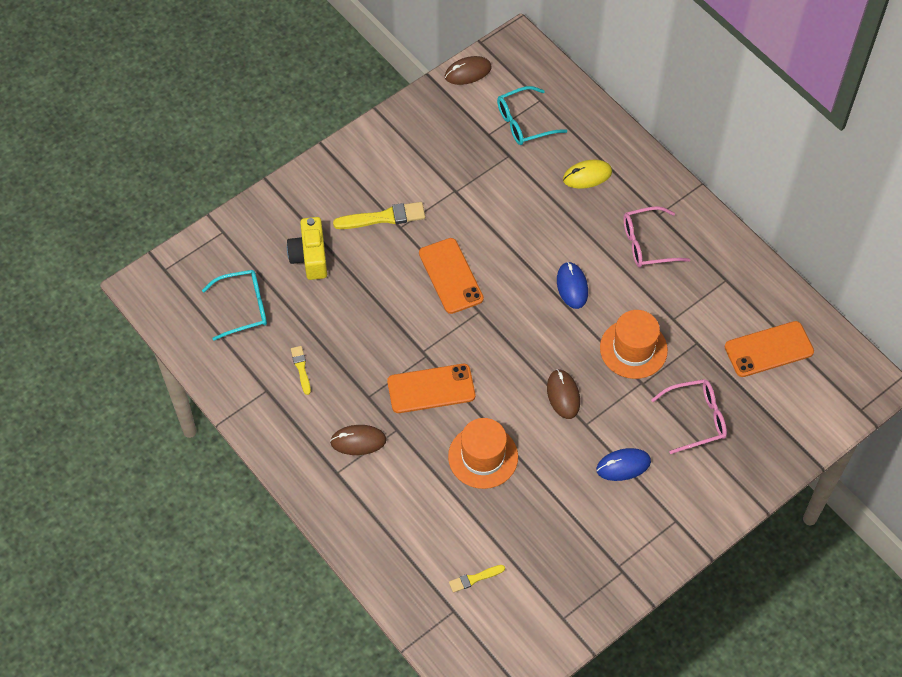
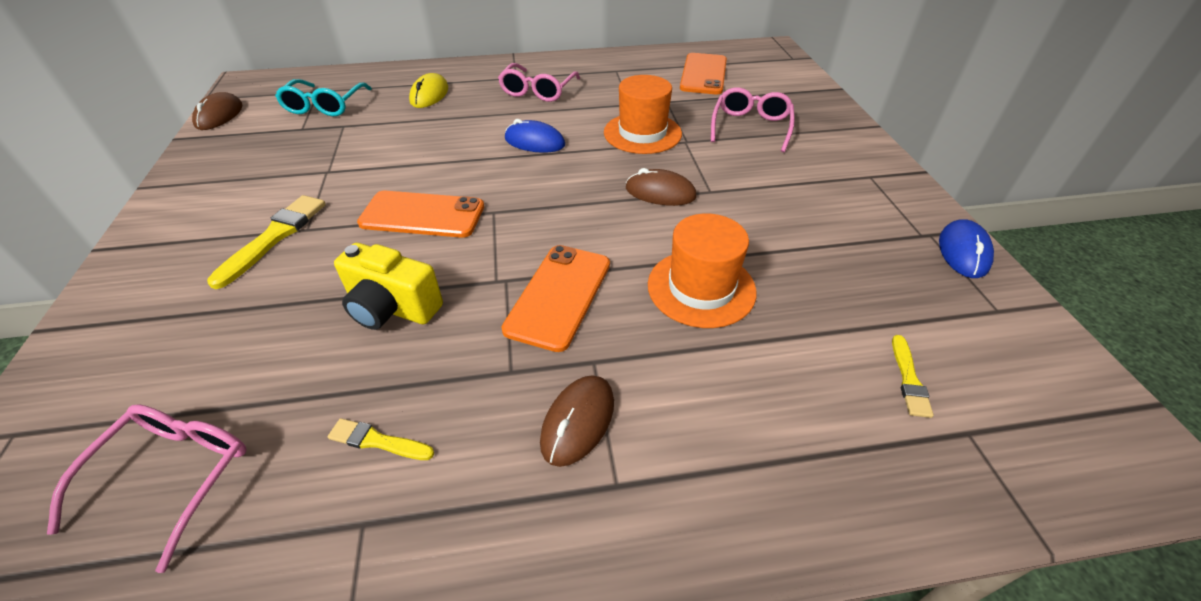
camera: 60 degrees left, 15 degrees down
turquoise glasses [202,270,267,341] -> pink glasses [47,405,246,573]
yellow camera [287,217,327,280] -> yellow camera moved to [334,243,443,330]
blue mouse [596,448,651,481] -> blue mouse moved to [939,220,994,278]

